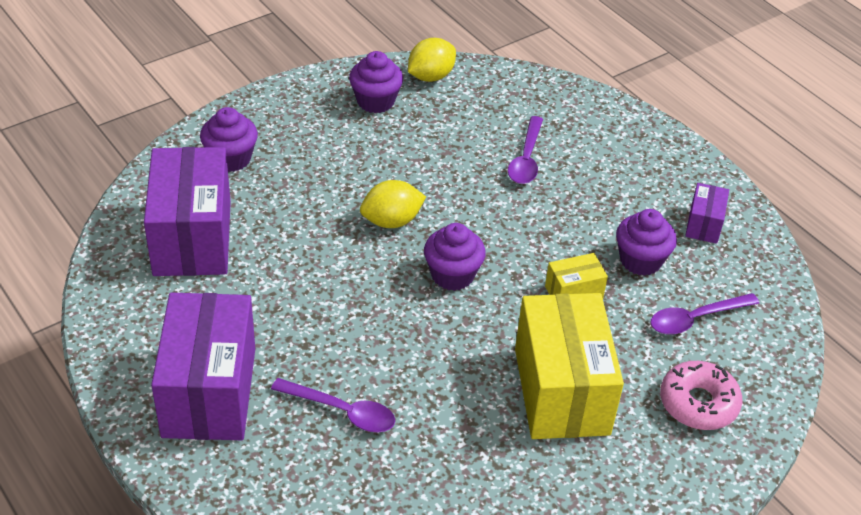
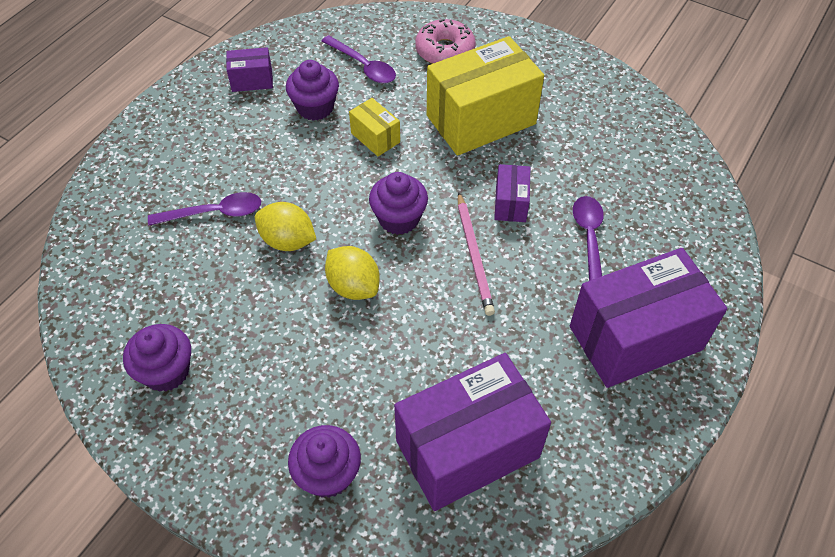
camera: 110 degrees left, 10 degrees up
yellow lemon [408,38,456,82] -> yellow lemon moved to [255,202,316,251]
none -> pink pencil [458,192,495,316]
none -> purple box [494,164,530,222]

